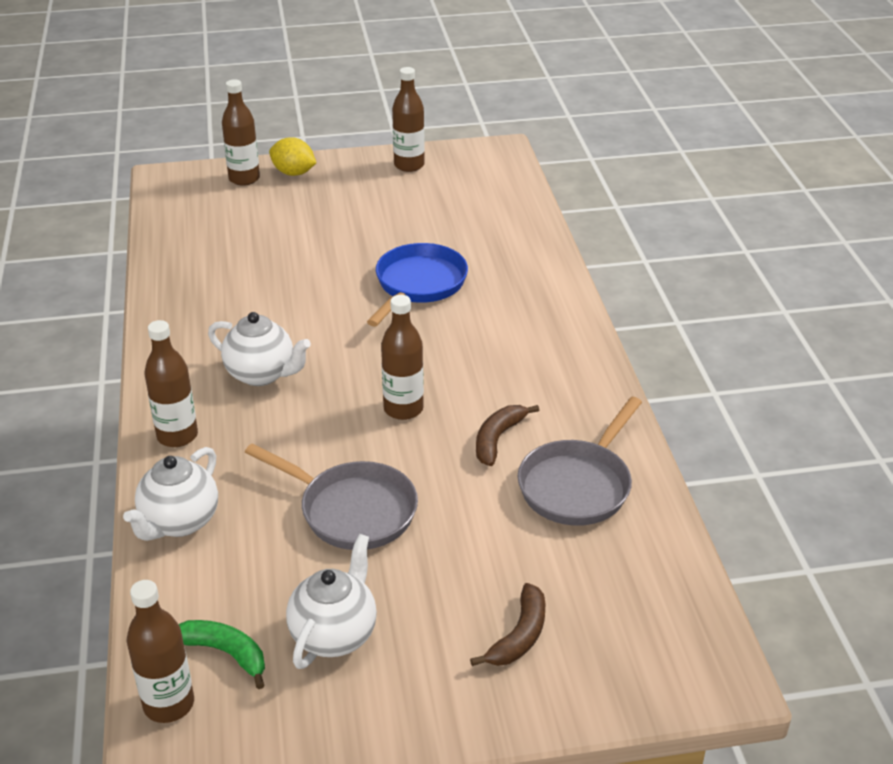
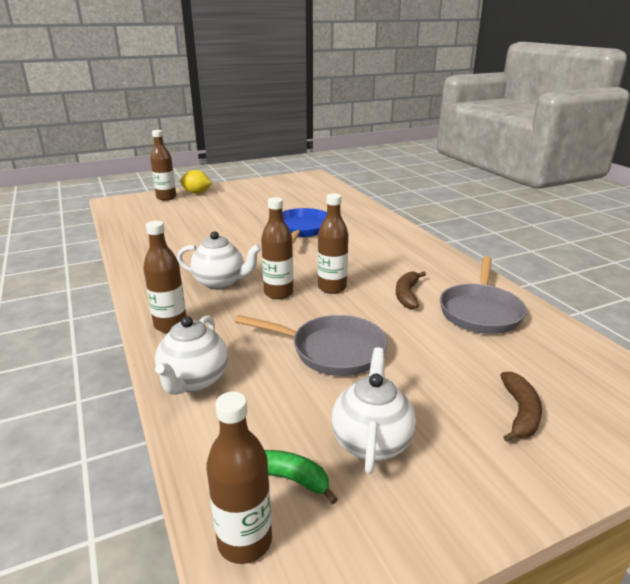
camera: 15 degrees left, 10 degrees down
brown bottle [392,67,425,172] -> brown bottle moved to [261,197,293,299]

